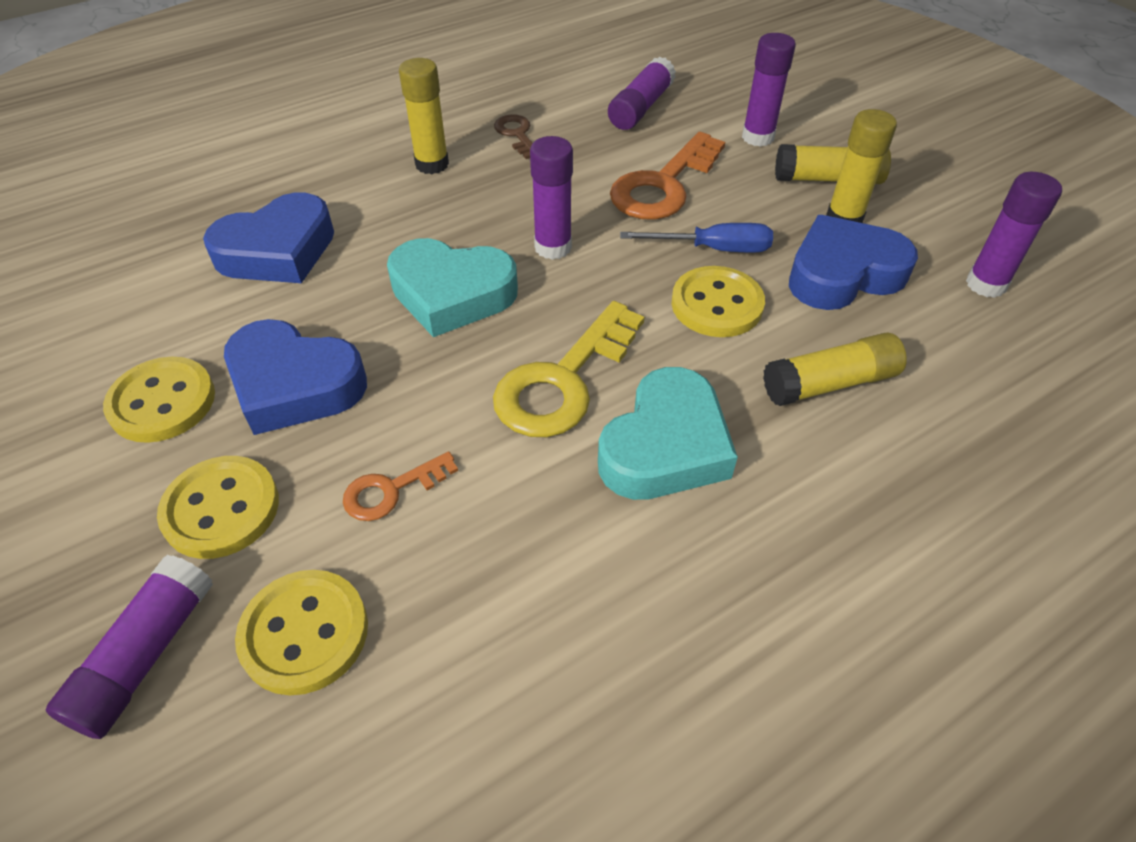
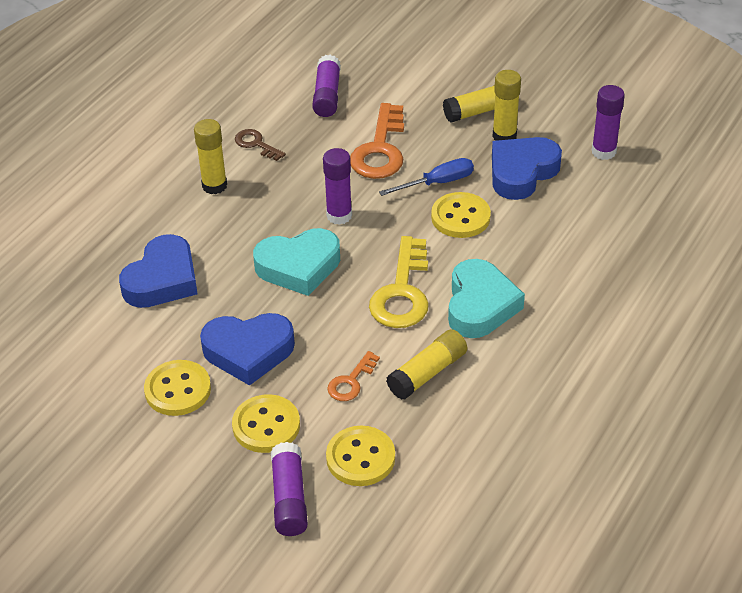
camera: 25 degrees left, 5 degrees down
purple glue stick [742,33,796,147] -> none
yellow glue stick [763,333,907,406] -> yellow glue stick moved to [386,329,467,400]

